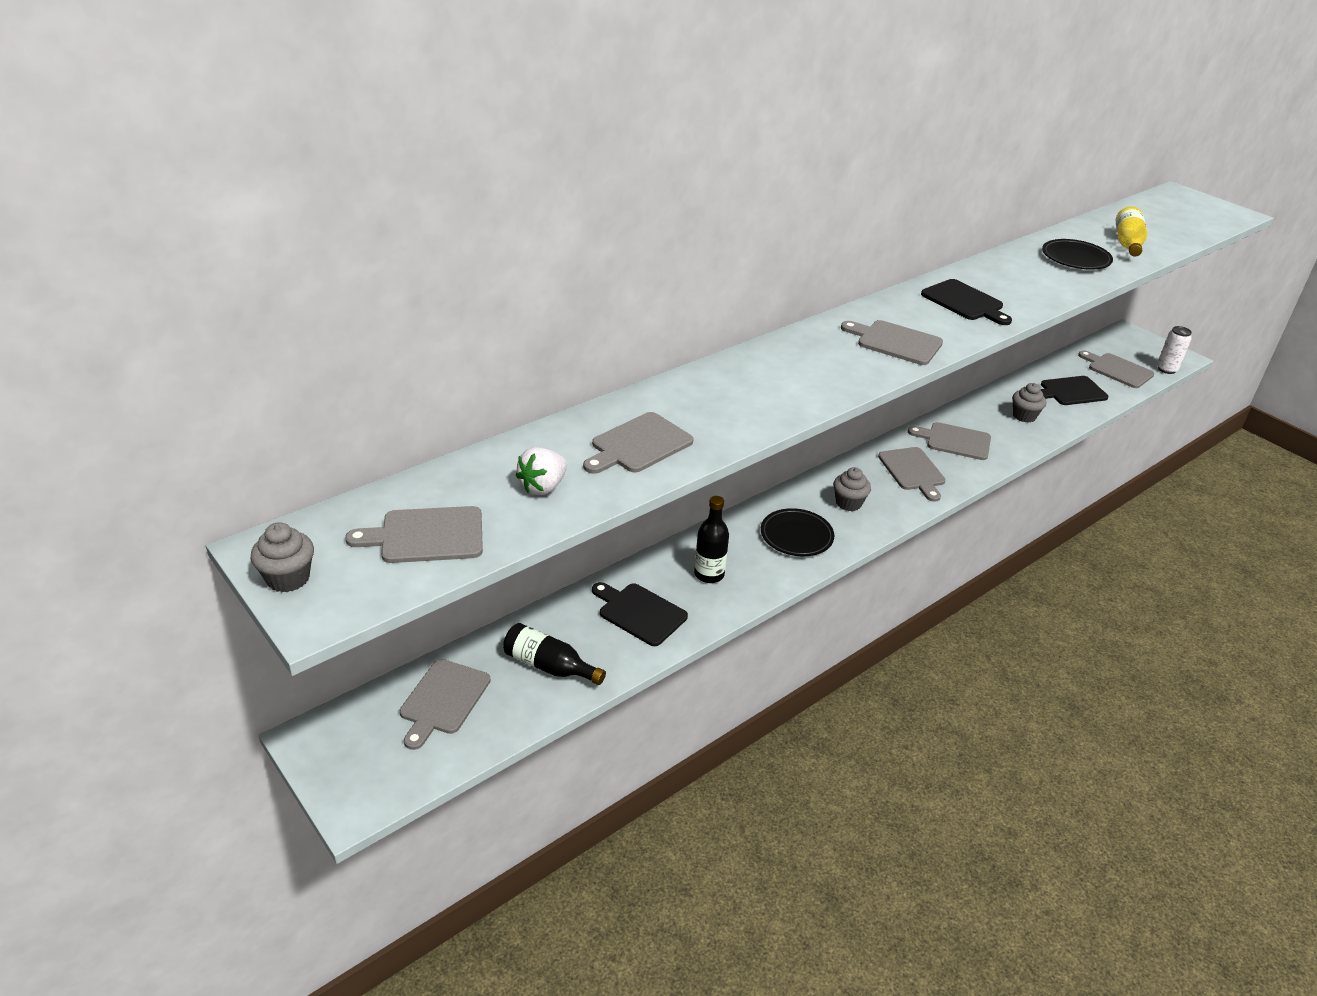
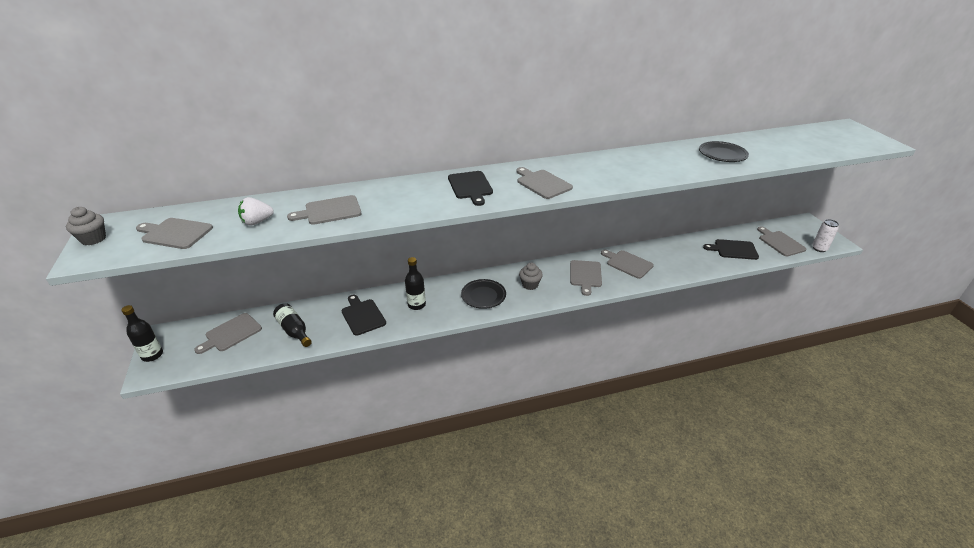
camera: 25 degrees right, 0 degrees up
black cutting board [921,279,1012,325] -> black cutting board moved to [448,171,493,206]
grey cupcake [1012,383,1046,423] -> none
yellow bottle [1116,207,1147,257] -> none
none -> black bottle [121,305,163,362]

